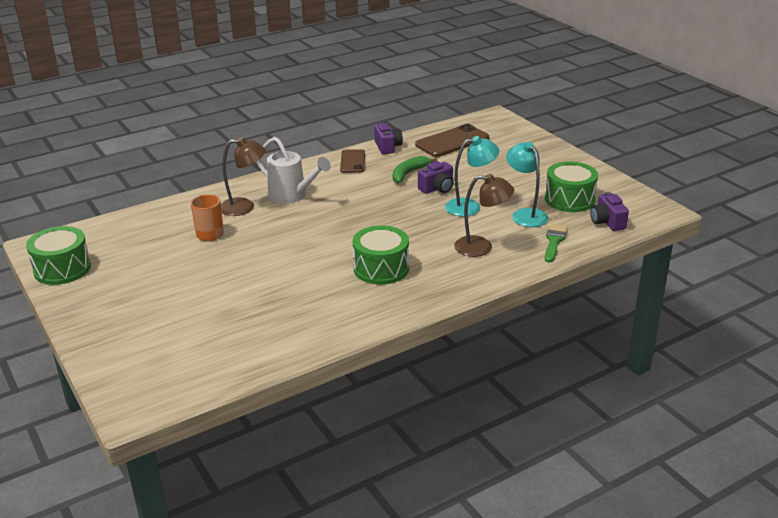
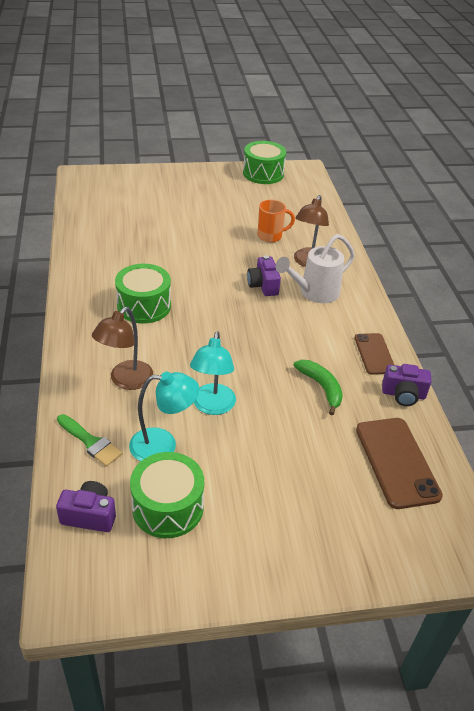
camera: 110 degrees right, 10 degrees up
brown phone [340,149,365,173] -> brown phone turned 60 degrees clockwise [355,333,394,375]
purple camera [418,161,454,194] -> purple camera moved to [247,255,281,296]

